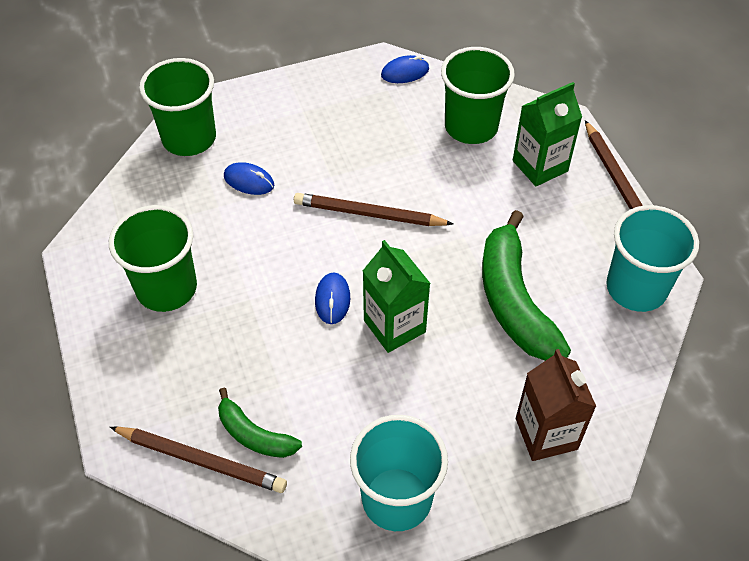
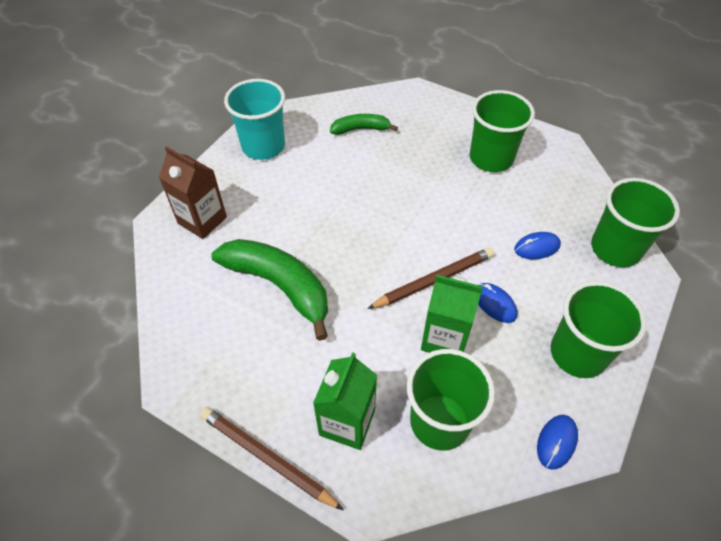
camera: 140 degrees right, 0 degrees up
brown pencil [110,427,287,493] -> none
blue mouse [315,272,350,324] -> blue mouse moved to [478,283,518,323]
green carton [363,240,431,353] -> green carton moved to [421,275,483,353]
turquoise cup [606,205,699,312] -> none
none -> green cup [551,281,647,378]

